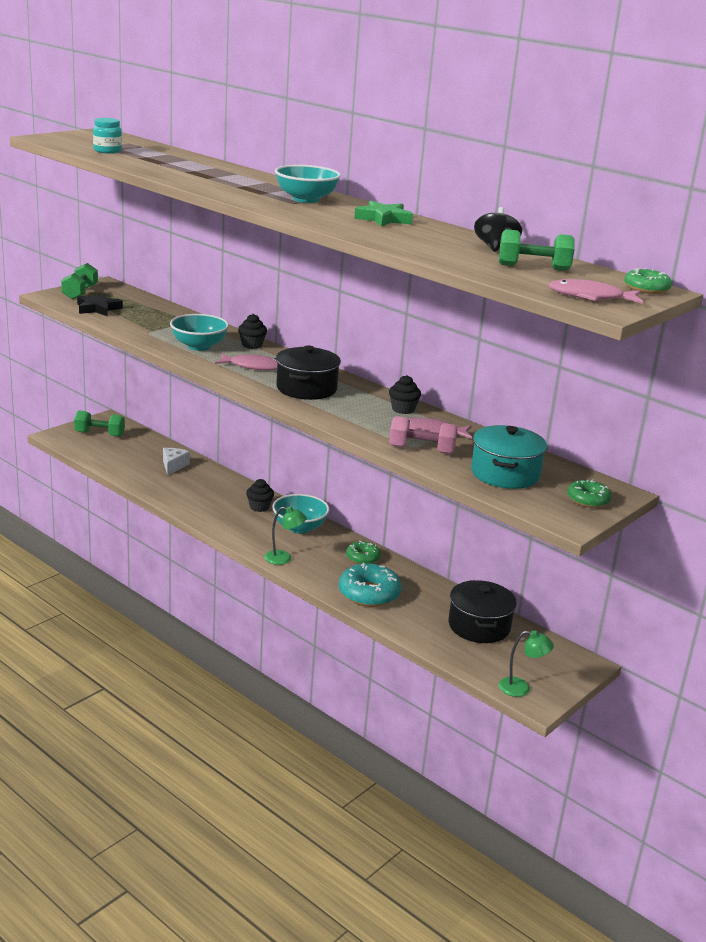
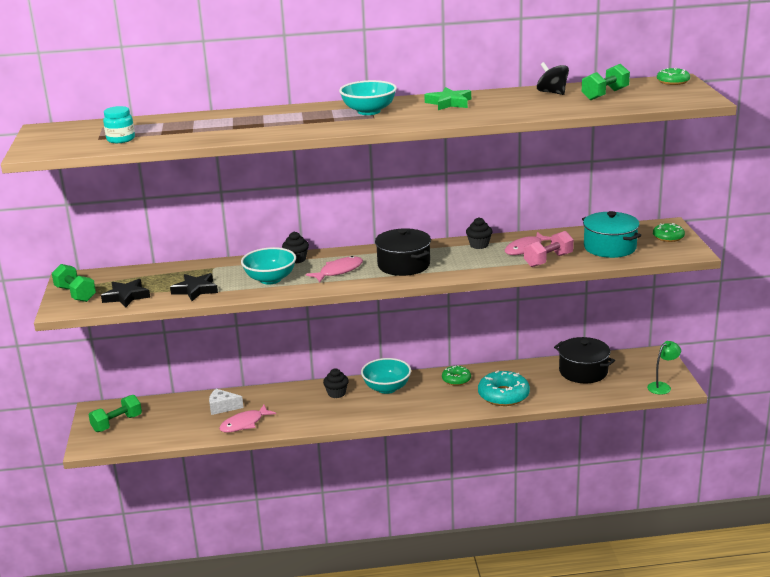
camera: 45 degrees left, 0 degrees up
white cheese [163,448,190,475] -> white cheese turned 45 degrees counterclockwise [209,389,244,415]
green lamp [264,506,307,565] -> none
pink fish [549,279,643,304] -> pink fish moved to [219,405,276,433]
none -> black star [170,273,218,301]

